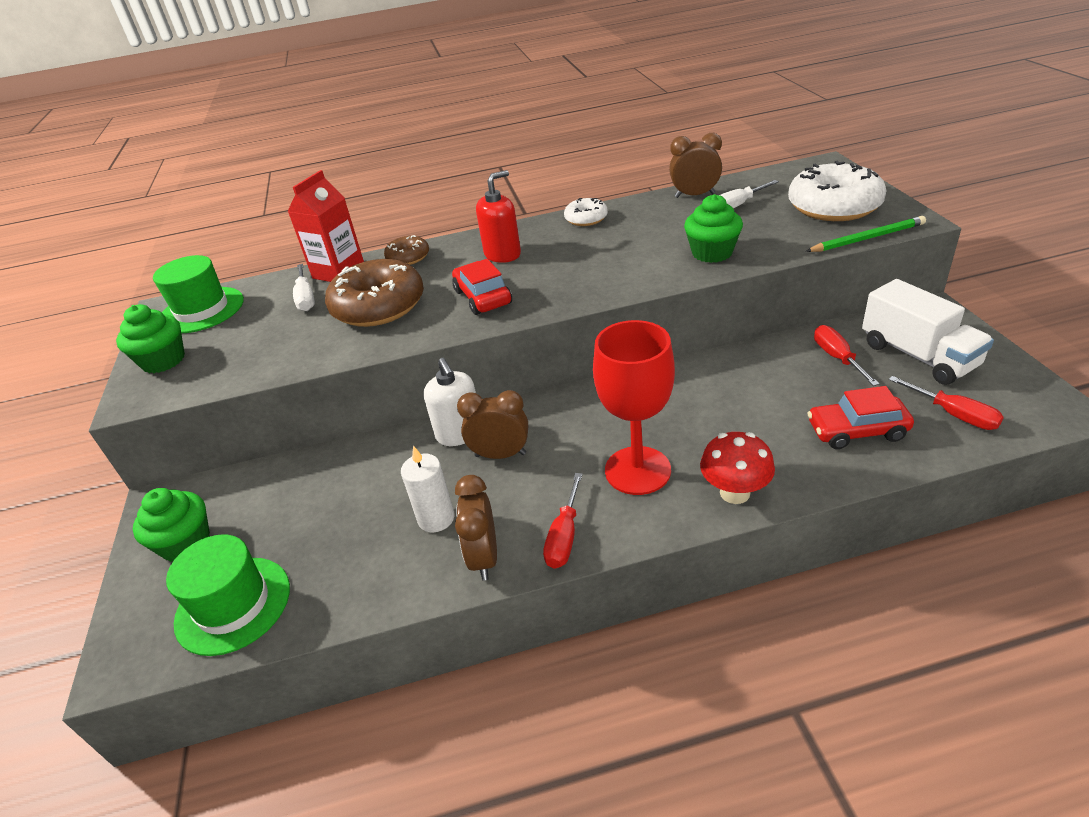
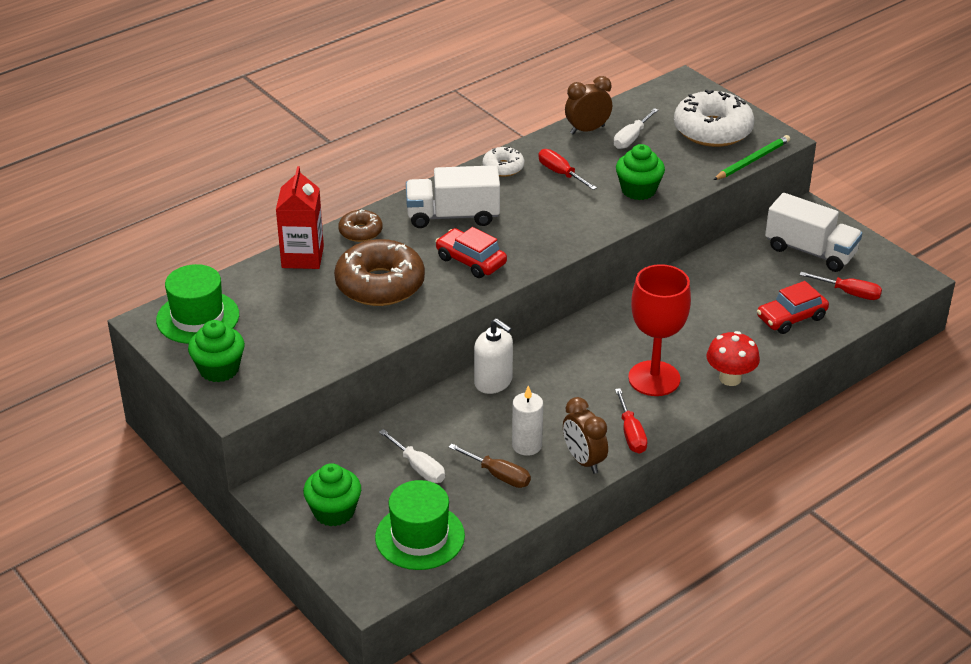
camera: 30 degrees left, 0 degrees up
white screwdriver [293,264,315,311] -> white screwdriver moved to [379,429,445,483]
brown clock [457,390,528,459] -> none
red soap dispenser [476,170,521,263] -> white truck [406,165,500,228]
red screwdriver [814,325,879,386] -> red screwdriver moved to [538,149,597,190]
none -> brown screwdriver [448,444,531,488]

